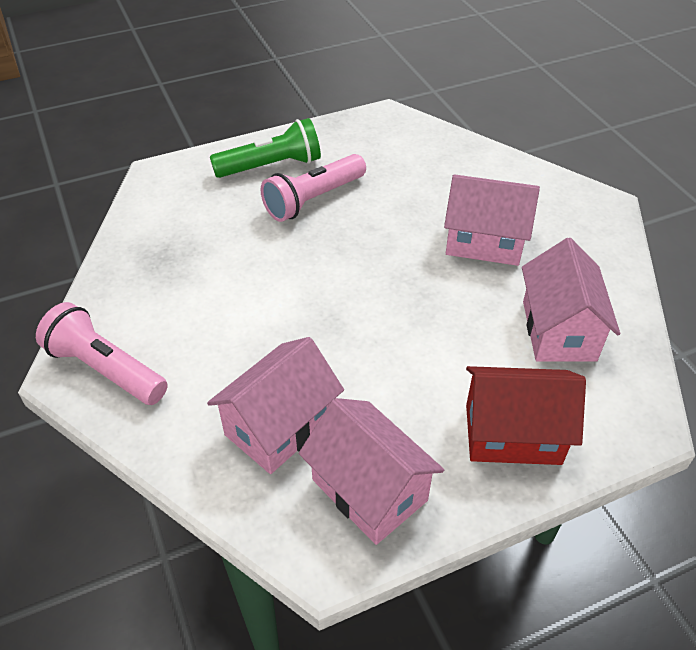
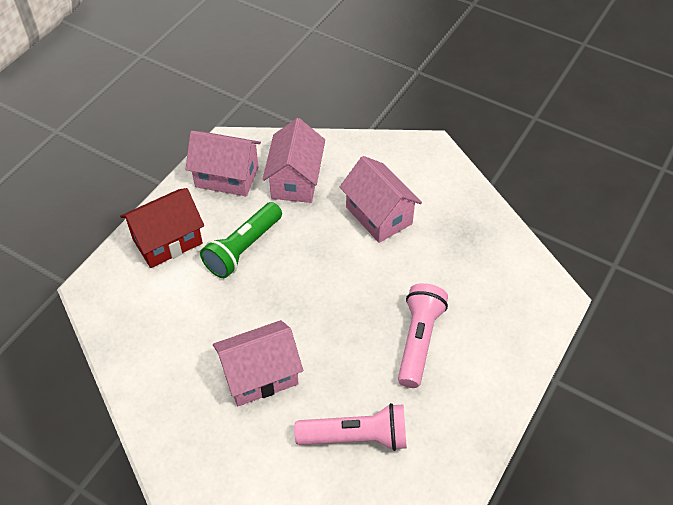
camera: 145 degrees right, 5 degrees up
pink flashlight [36,302,168,405] -> pink flashlight moved to [294,403,407,451]
green flashlight [210,118,321,178] -> green flashlight moved to [200,202,282,278]
pink house [522,238,620,362] -> pink house moved to [340,156,422,243]

